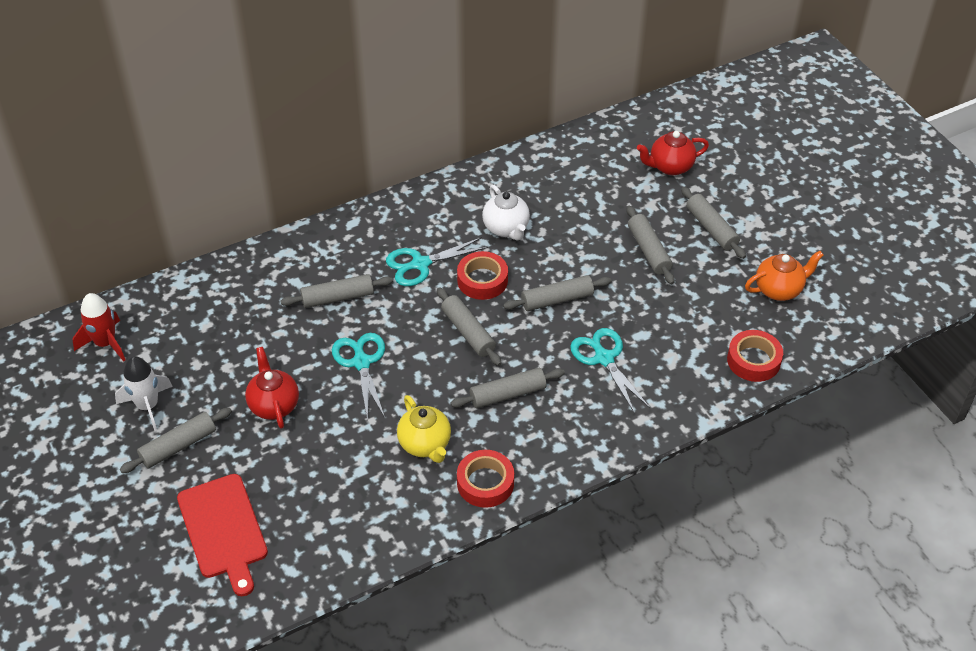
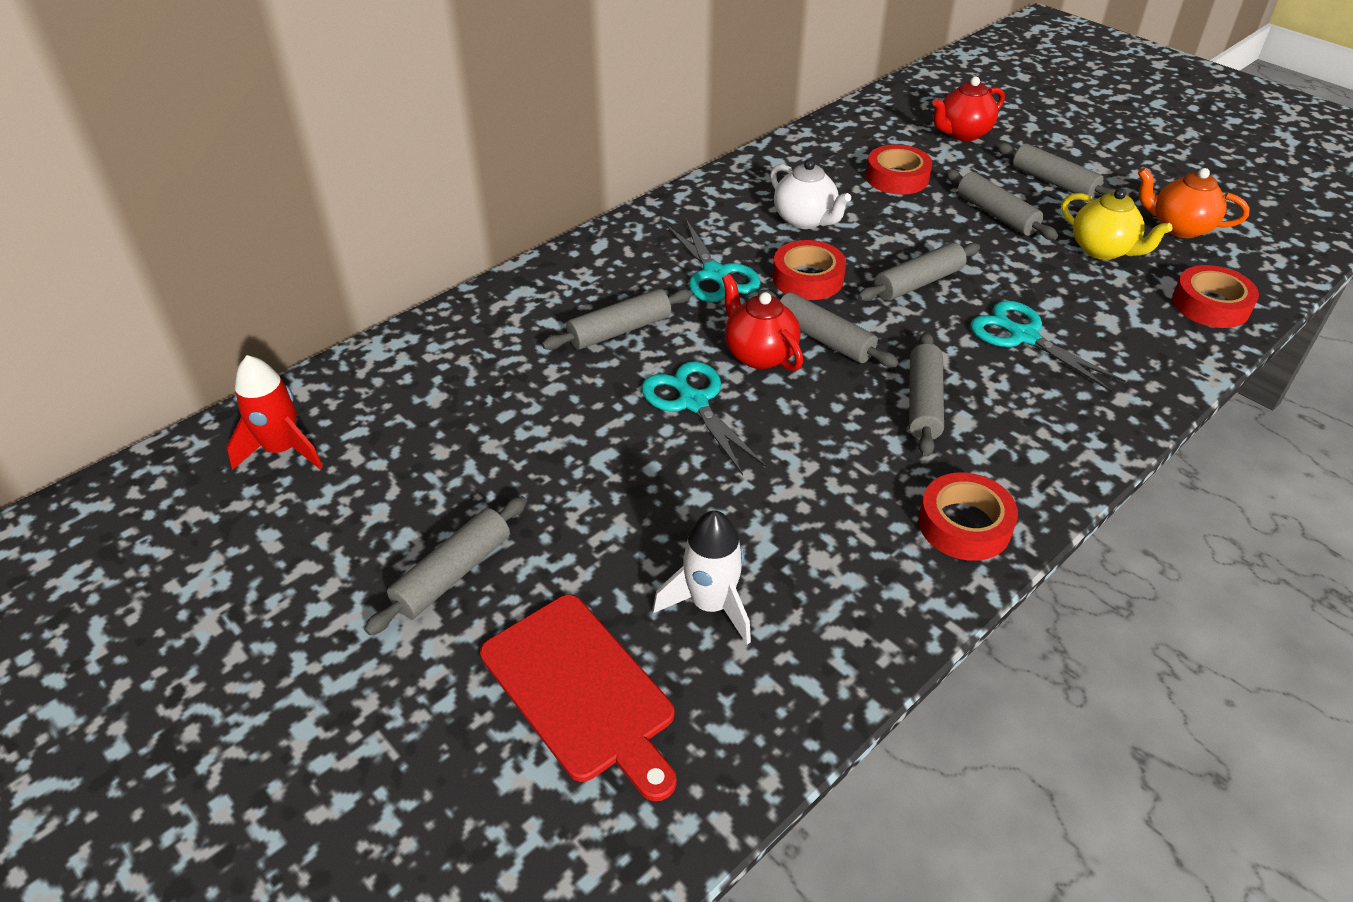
camera: 15 degrees left, 5 degrees down
white rocket [115,356,173,431] -> white rocket moved to [653,510,751,645]
red teapot [245,347,299,429] -> red teapot moved to [722,274,803,371]
turquoise scissors [386,237,488,286] -> turquoise scissors turned 75 degrees counterclockwise [666,219,761,302]
yellow teapot [397,395,451,463] -> yellow teapot moved to [1062,188,1173,260]
grey rolling pin [450,368,565,408] -> grey rolling pin turned 45 degrees counterclockwise [909,332,944,457]
orange teapot [745,251,824,301] -> orange teapot turned 120 degrees counterclockwise [1138,168,1250,238]
none -> red tape [866,145,932,195]

